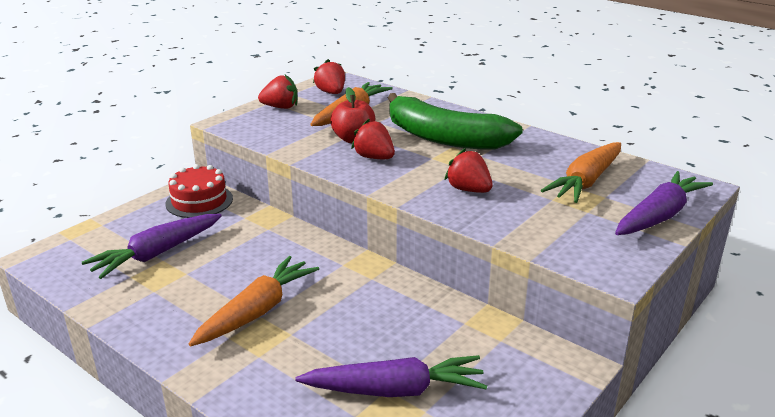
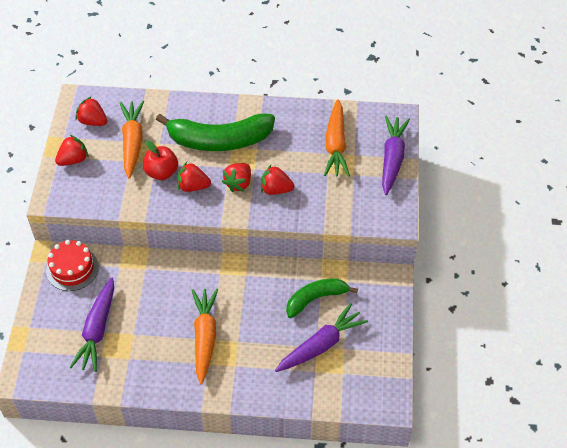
camera: 35 degrees left, 25 degrees up
none -> red strawberry [222,163,251,192]
none -> green banana [286,278,358,318]

